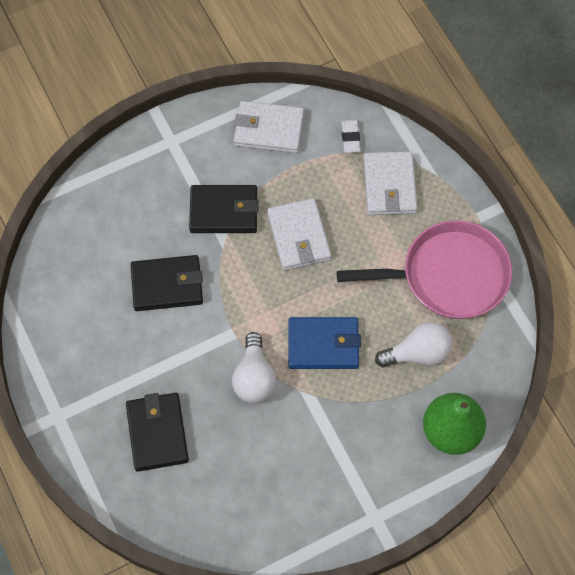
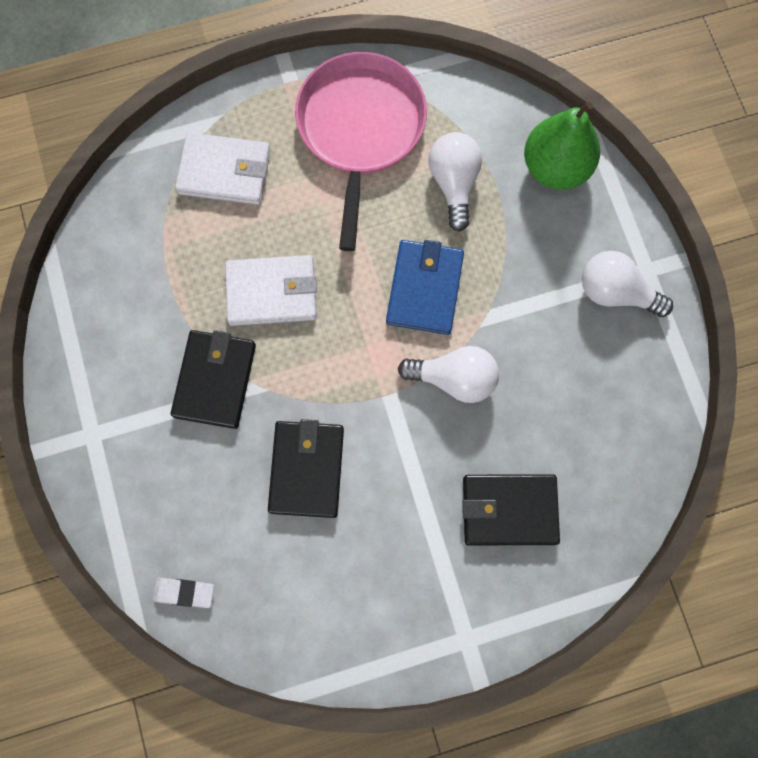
camera: 80 degrees left, 10 degrees up
white wallet [234,101,304,153] -> none
white eraser [341,119,361,153] -> white eraser moved to [153,577,214,608]
none -> white light bulb [582,251,673,317]

